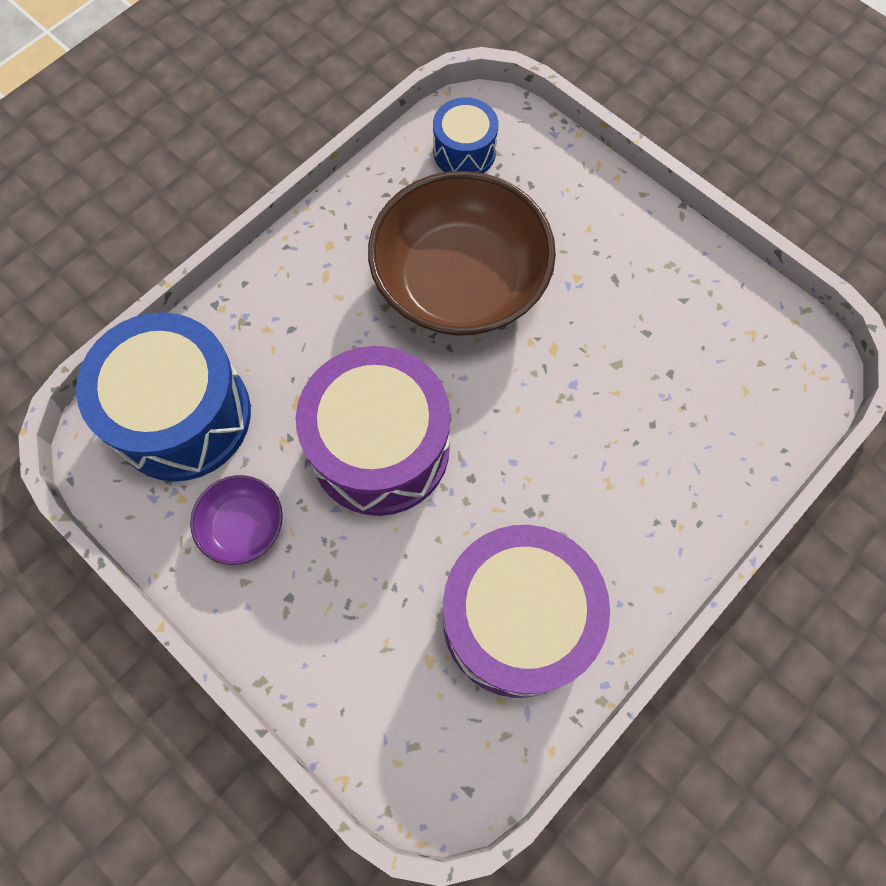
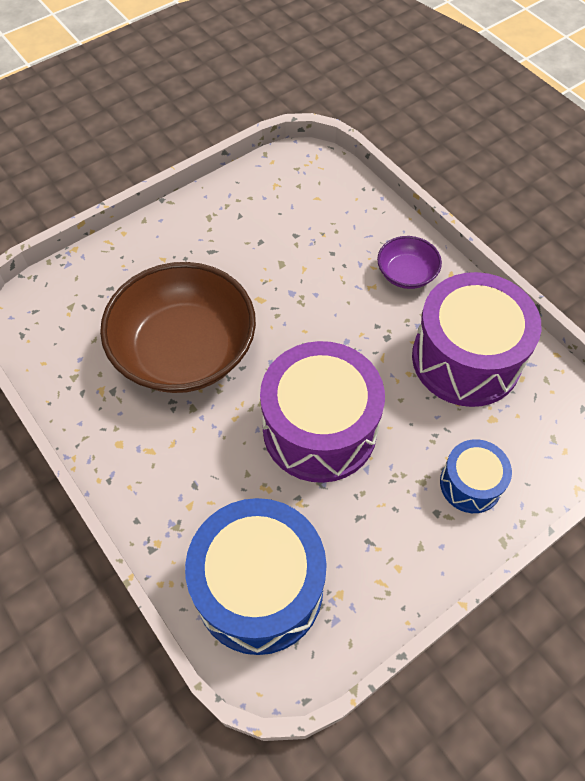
camera: 80 degrees left, 10 degrees down
purple bowl [190,475,283,565] -> purple bowl moved to [377,236,442,289]
blue drum [433,97,498,173] -> blue drum moved to [440,439,512,513]

